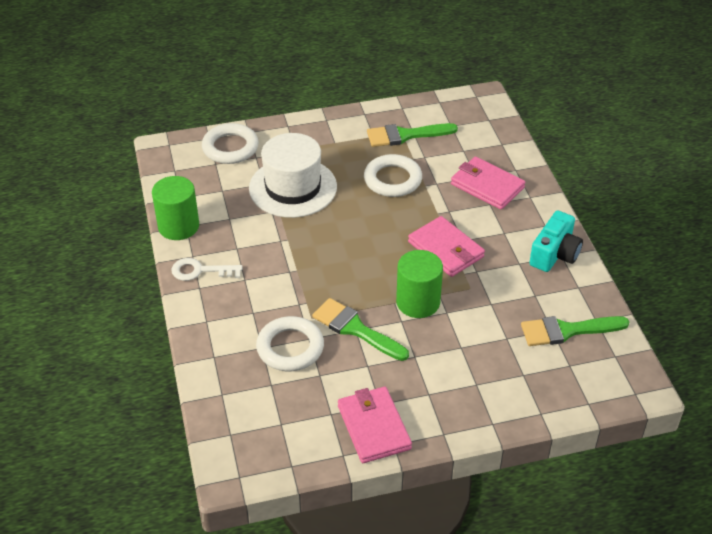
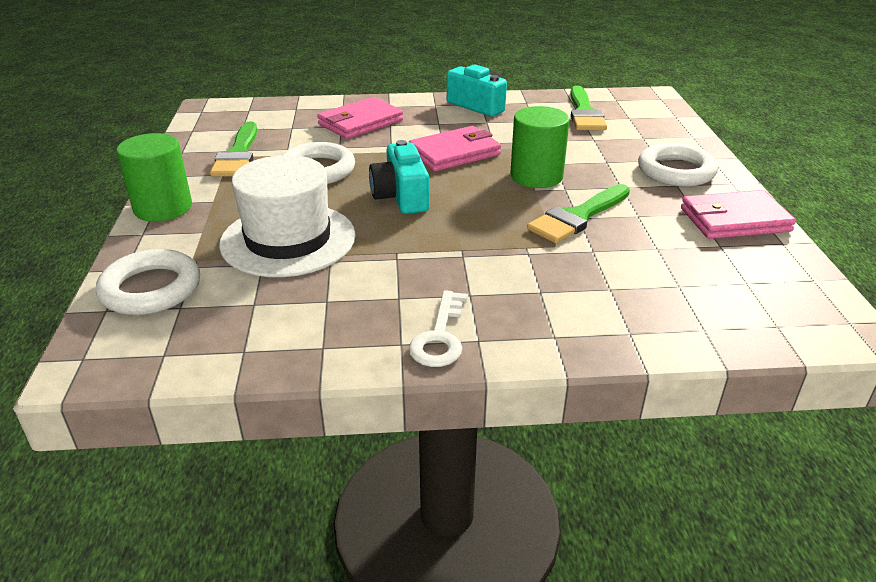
camera: 80 degrees left, 10 degrees down
green cylinder [152,176,199,240] -> green cylinder moved to [116,133,192,222]
white ring [256,316,324,371] -> white ring moved to [638,143,718,187]
none -> turquoise camera [369,140,429,214]

